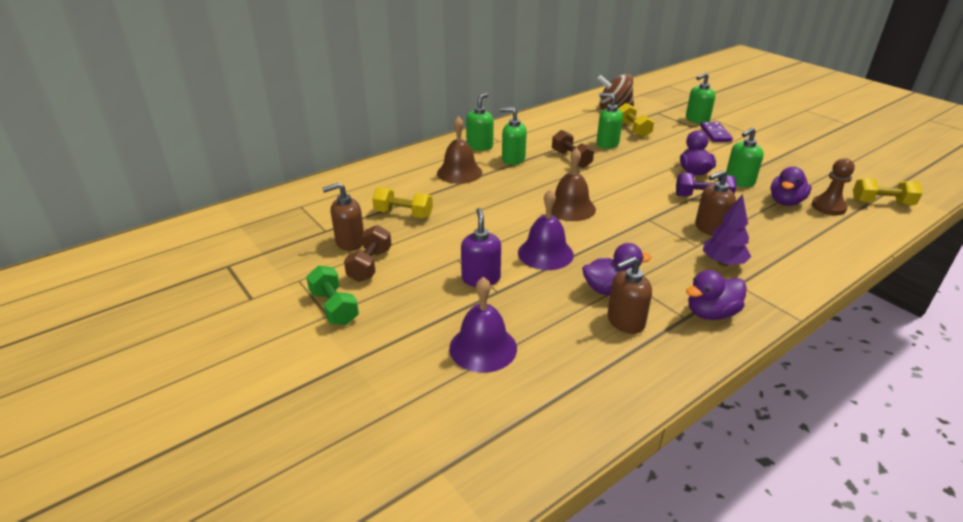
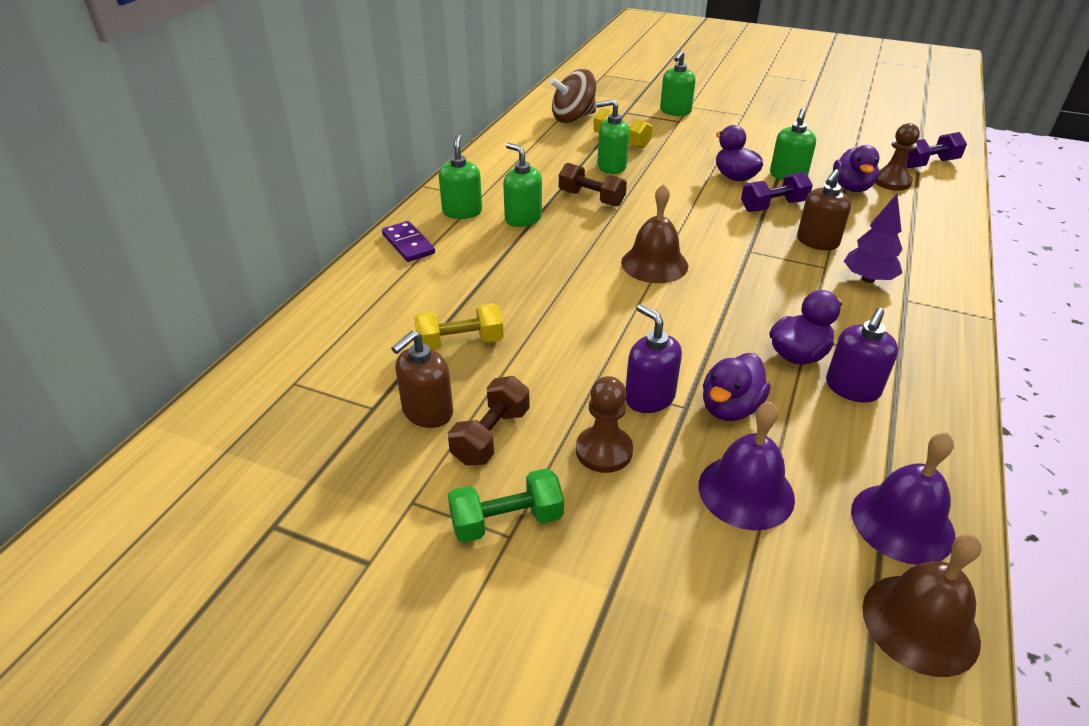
camera: 30 degrees left, 5 degrees up
green dumbbell [306,265,359,325] -> green dumbbell turned 45 degrees counterclockwise [448,468,564,543]
brown dumbbell [344,225,391,282] -> brown dumbbell turned 45 degrees clockwise [448,376,530,466]
brown bell [437,116,482,184] -> brown bell moved to [862,534,982,677]
green soap dispenser [500,107,527,165] -> green soap dispenser turned 60 degrees clockwise [503,143,542,227]
purple bell [518,189,574,270] -> purple bell moved to [851,432,955,565]
brown soap dispenser [607,257,652,334] -> purple soap dispenser [826,308,898,403]
purple duck [686,270,747,320] -> purple duck moved to [703,353,771,421]
purple domino [700,122,733,142] -> purple domino moved to [382,221,435,262]
yellow dumbbell [853,178,922,205] -> purple dumbbell [907,132,967,168]
none -> brown pawn [576,376,633,473]

